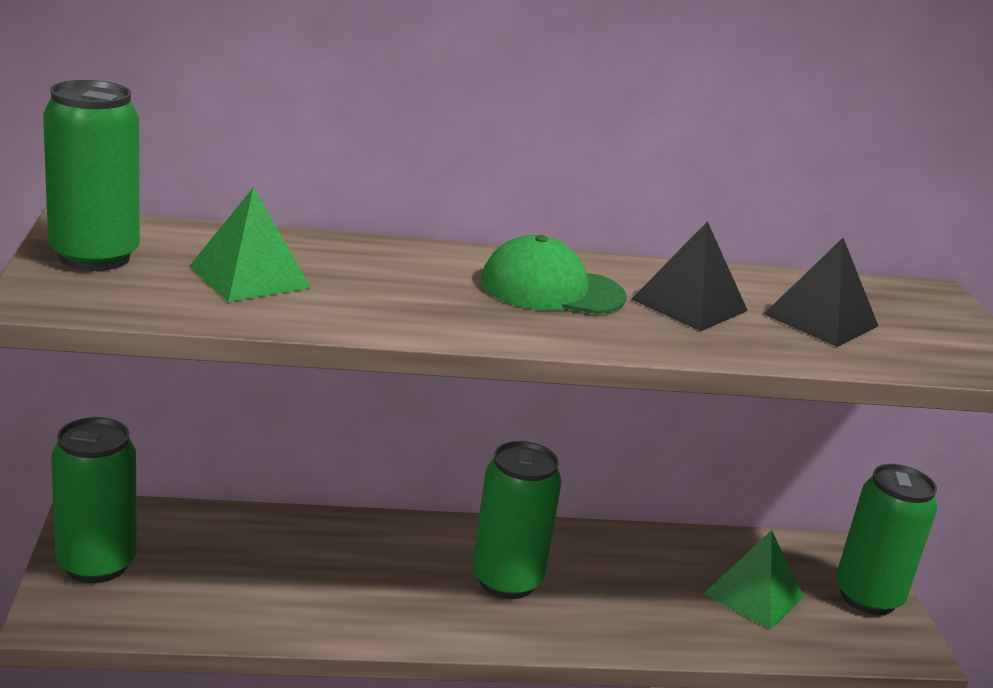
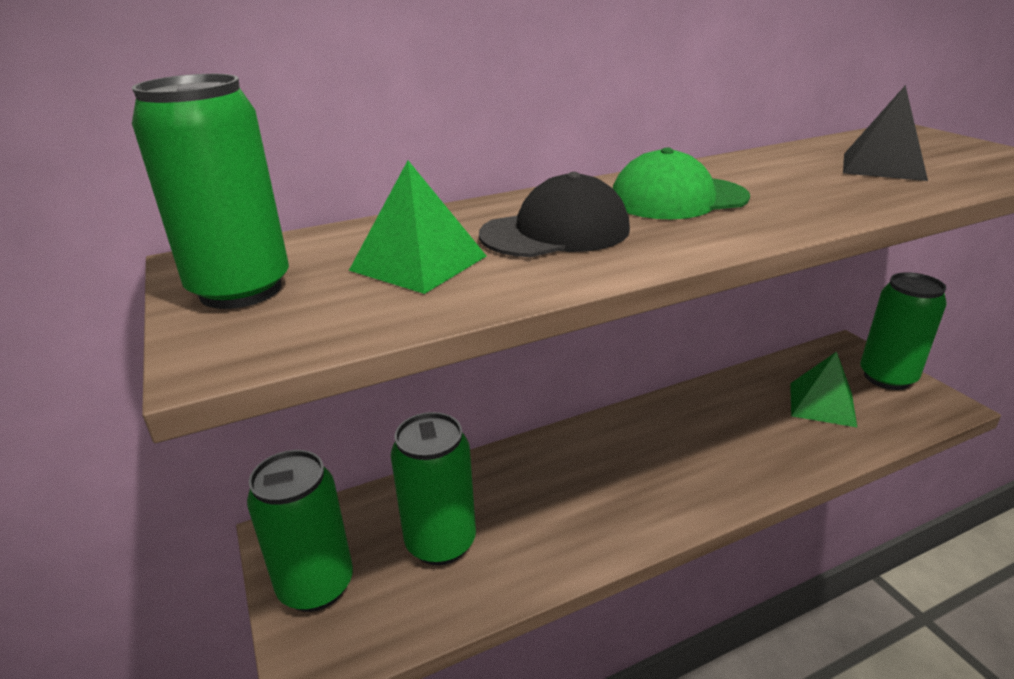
camera: 15 degrees left, 5 degrees up
green can [472,441,562,599] -> green can moved to [391,412,476,565]
black pyramid [631,221,748,331] -> none
none -> black cap [479,172,630,257]

